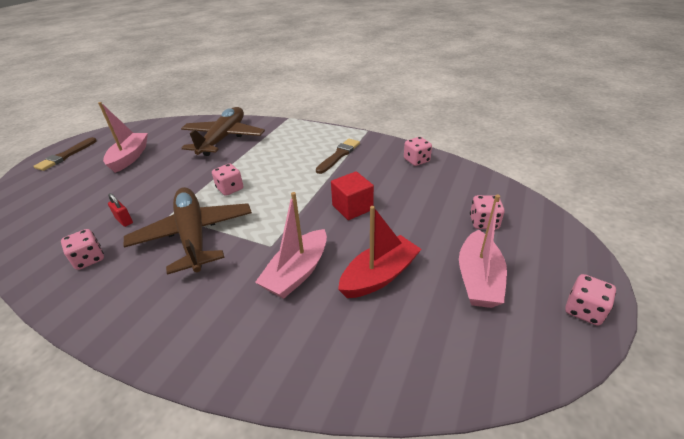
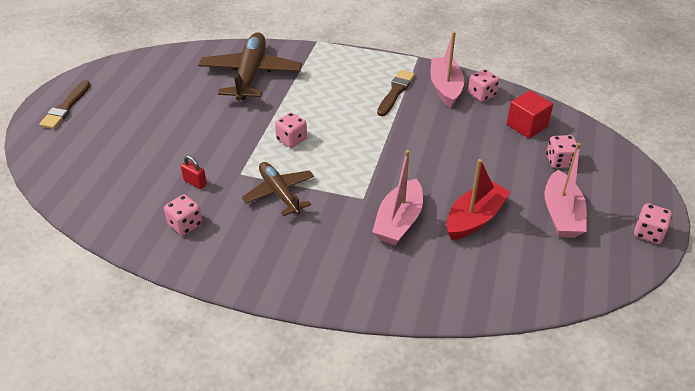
camera: 10 degrees left, 5 degrees up
pink boat [98,102,148,173] -> pink boat moved to [430,31,464,108]
brown plane [123,187,252,275] -> brown plane [242,162,314,216], size x0.62
red cube [331,171,374,220] -> red cube moved to [507,90,553,138]

